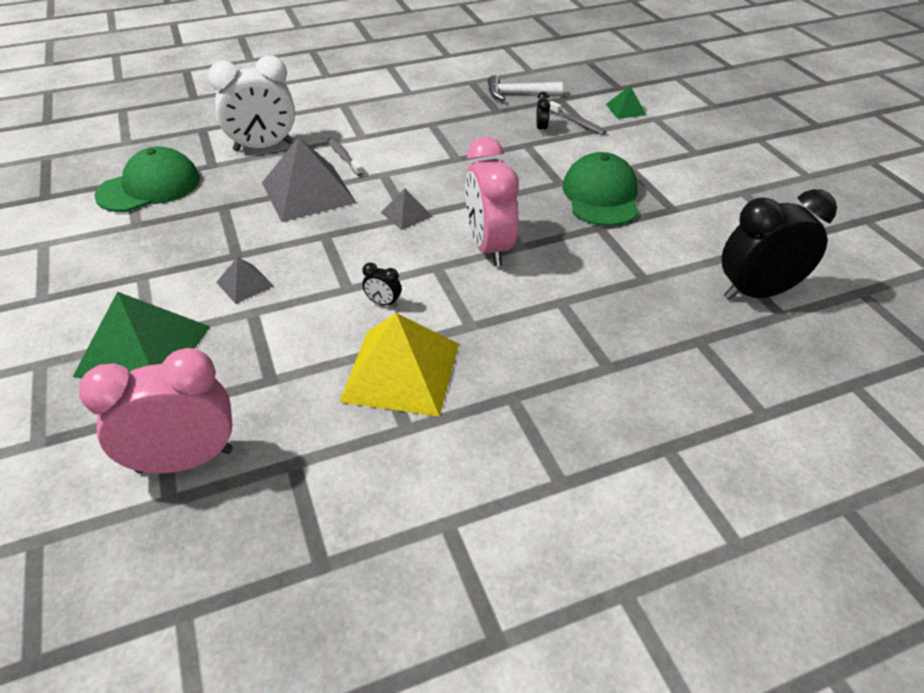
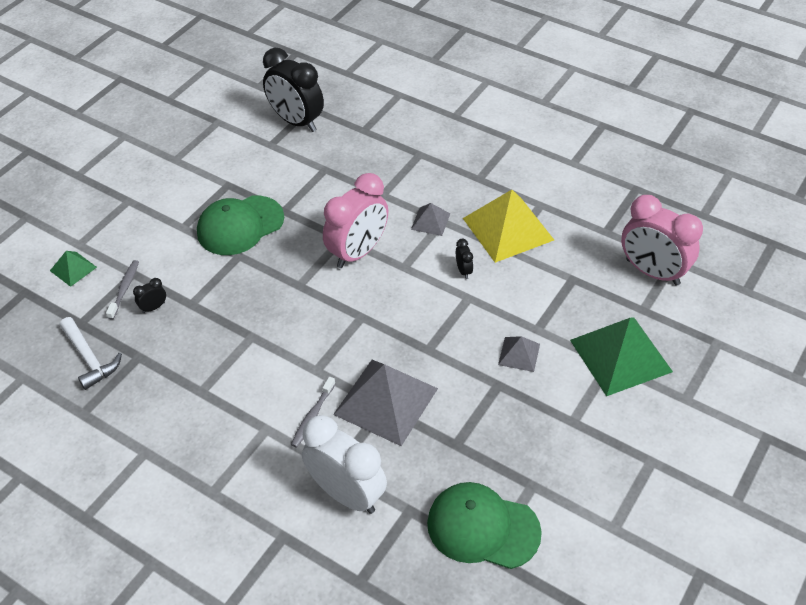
camera: 125 degrees left, 5 degrees up
grey pyramid [380,188,433,230] -> grey pyramid moved to [411,203,450,236]

